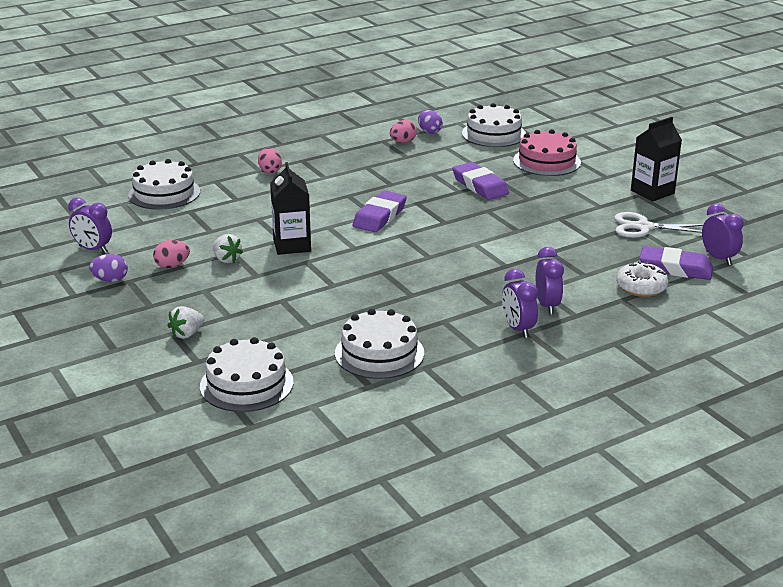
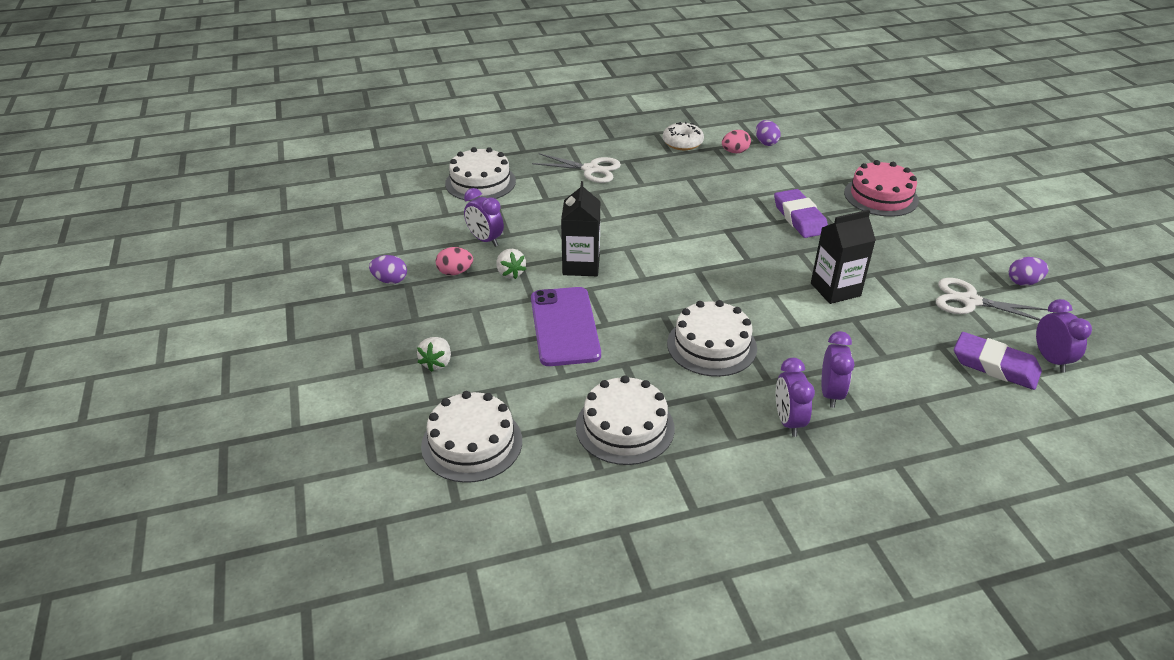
camera: 15 degrees right, 10 degrees up
purple clock [68,197,112,253] -> purple clock moved to [464,188,504,247]
white strawberry [167,306,204,339] -> white strawberry turned 45 degrees counterclockwise [417,337,451,372]
pink egg [258,148,282,173] -> white scissors [532,153,621,183]
purple eraser [352,191,407,232] -> none
white cake [462,103,526,147] -> white cake moved to [667,300,757,377]
white donut [616,261,668,297] -> white donut moved to [663,122,704,150]
black carton [631,117,682,201] -> black carton moved to [811,210,876,304]
none -> purple phone [531,287,601,366]
none -> purple egg [1009,257,1049,286]

